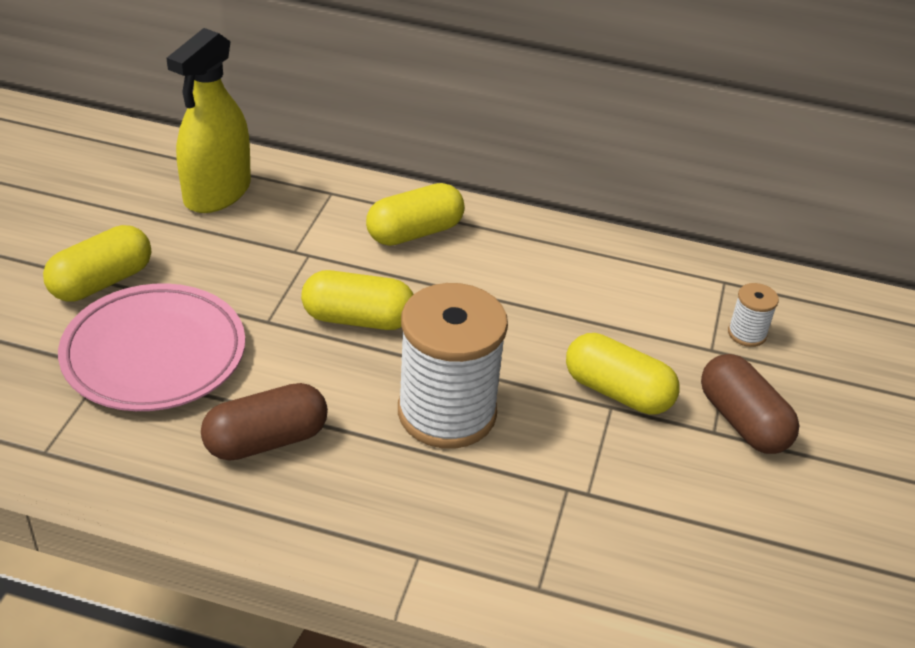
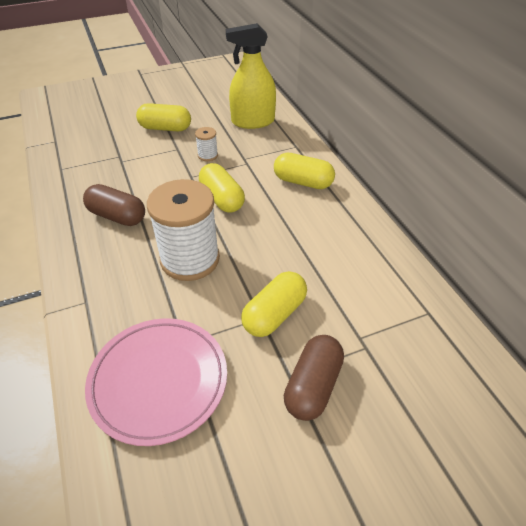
camera: 55 degrees right, 5 degrees up
pink plate [58,284,245,411] -> pink plate moved to [85,318,227,446]
yellow capsule [566,333,679,415] -> yellow capsule turned 45 degrees clockwise [241,271,307,337]
white spool [728,283,779,347] -> white spool moved to [195,127,218,161]

